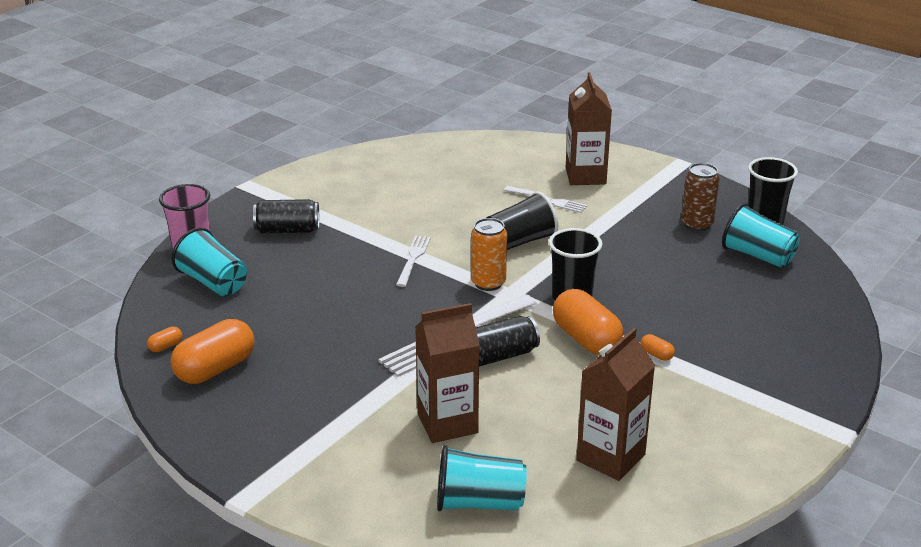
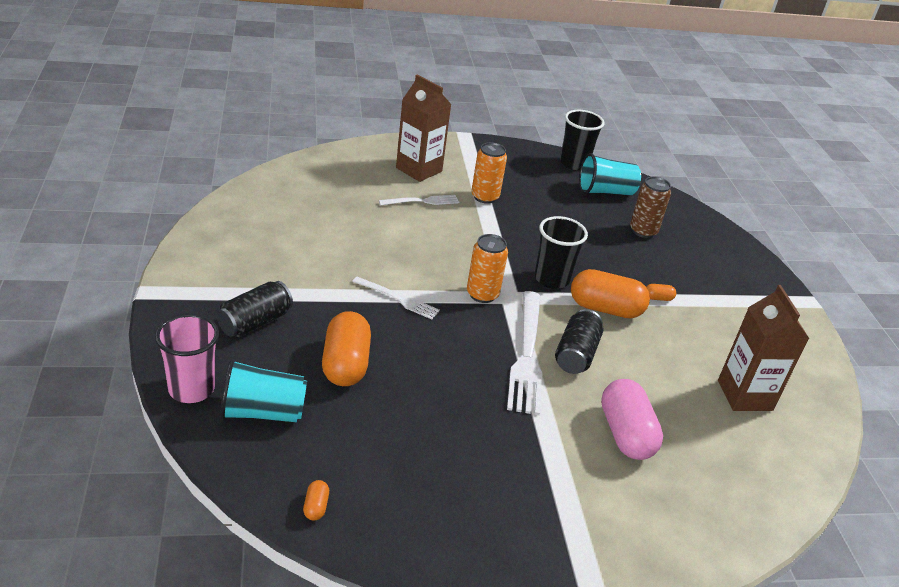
camera: 50 degrees left, 5 degrees up
orange capsule [171,319,255,384] -> orange capsule moved to [322,311,371,386]
white fork [396,236,431,287] -> white fork turned 150 degrees clockwise [352,277,440,319]
brown carton [415,303,480,443] -> pink capsule [601,379,663,460]
turquoise cup [437,445,527,511] -> none
black cup [486,191,558,250] -> none
brown can [681,163,720,231] -> brown can moved to [630,176,671,238]
none -> orange can [471,142,507,204]

